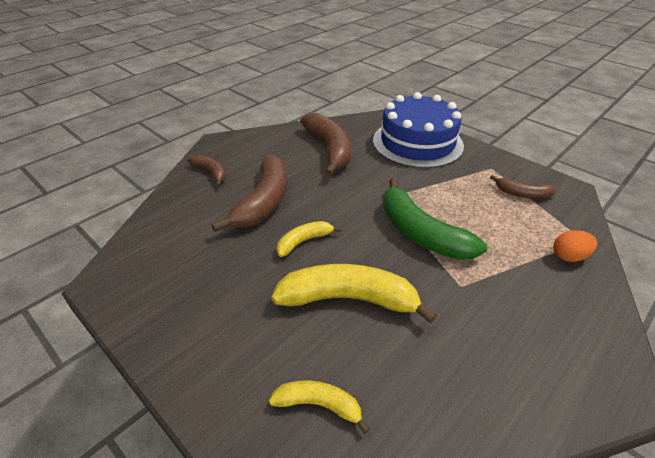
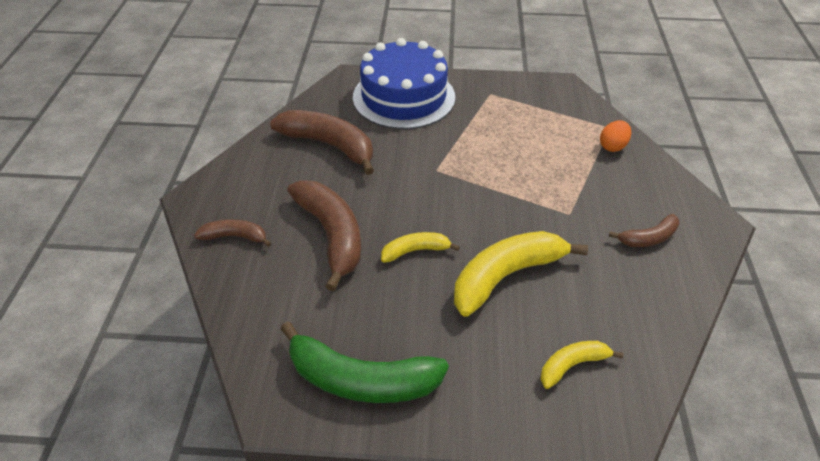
camera: 40 degrees left, 5 degrees up
yellow banana [276,221,342,257] -> yellow banana turned 60 degrees clockwise [381,232,460,263]
green banana [383,178,487,260] -> green banana moved to [280,321,449,403]
brown banana [490,175,557,199] -> brown banana moved to [609,214,679,247]

